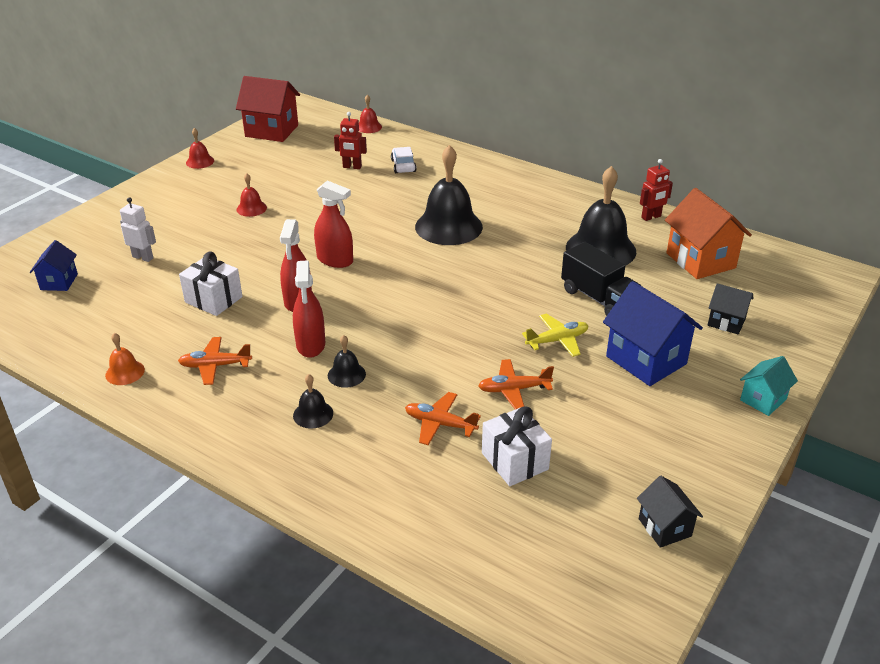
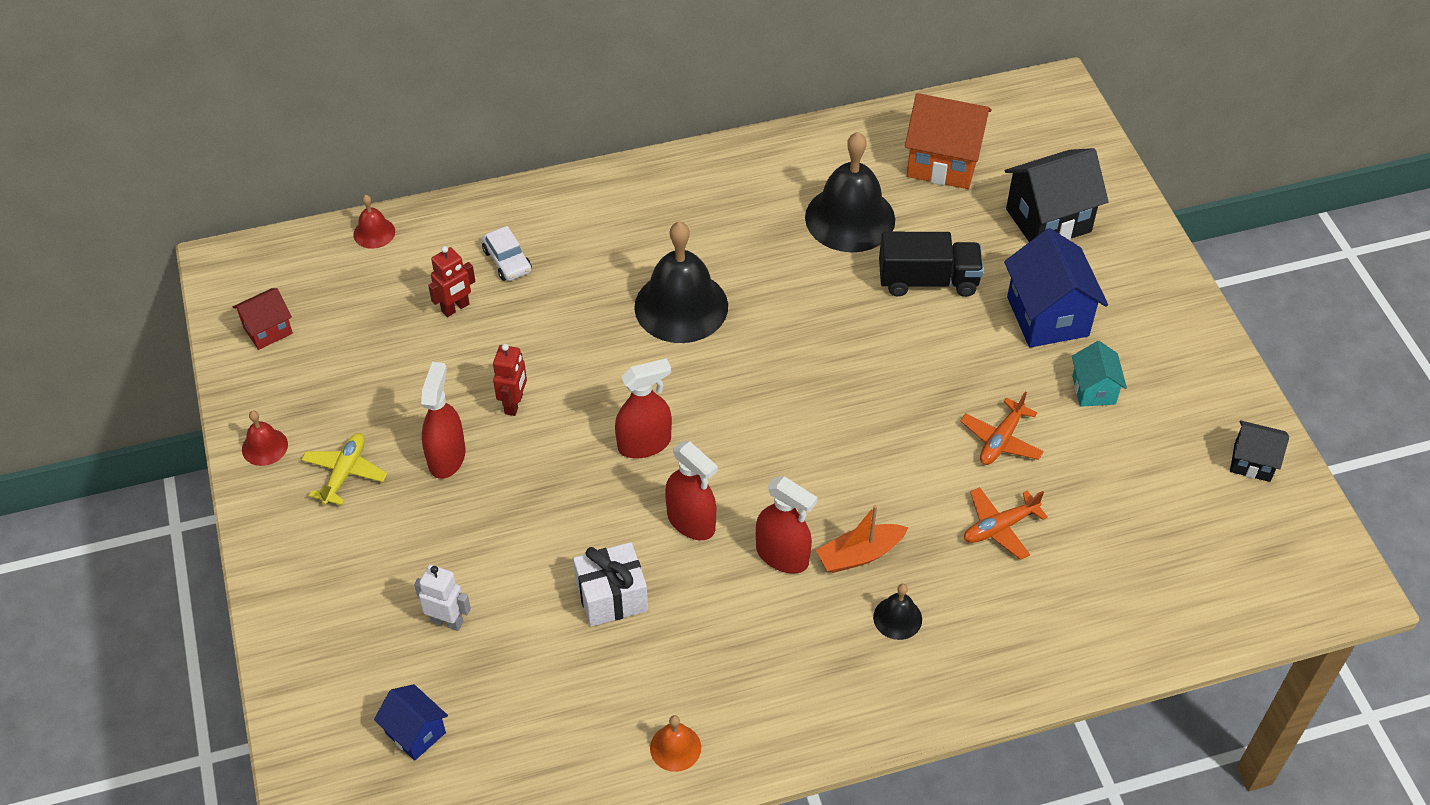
camera: 50 degrees left, 15 degrees up
white robot [120,197,156,262] -> white robot turned 45 degrees clockwise [414,565,471,631]
orange plane [178,337,252,385] -> none
red house [236,76,300,142] -> red house [233,288,293,350], size x0.56
red bell [236,173,267,217] -> red spray bottle [421,362,465,479]
black bell [328,335,366,388] -> orange boat [816,505,908,573]
white car [391,147,417,173] -> white car turned 150 degrees counterclockwise [482,226,532,281]
white gift [482,406,552,486] -> none
yellow plane [522,313,588,357] -> yellow plane moved to [301,433,388,505]
blue house [603,281,703,386] -> blue house turned 75 degrees clockwise [1004,228,1108,347]
red robot [640,159,673,221] -> red robot moved to [493,344,527,416]
black house [708,283,754,334] -> black house [1005,148,1109,242], size x1.79
turquoise house [740,356,798,416] -> turquoise house moved to [1072,341,1127,407]

